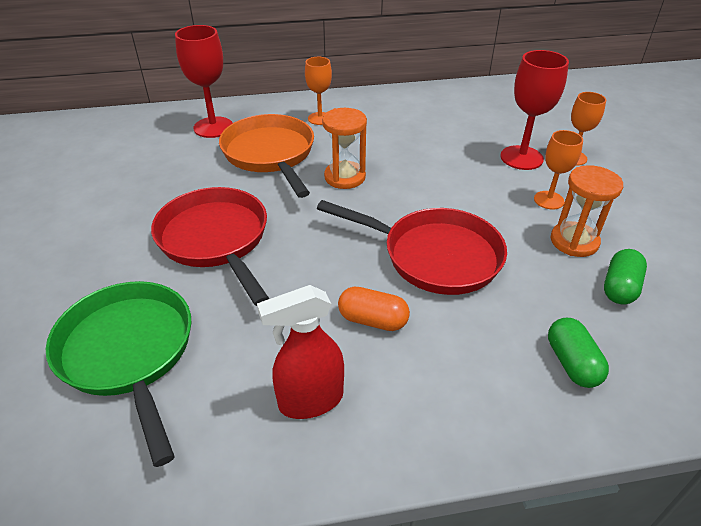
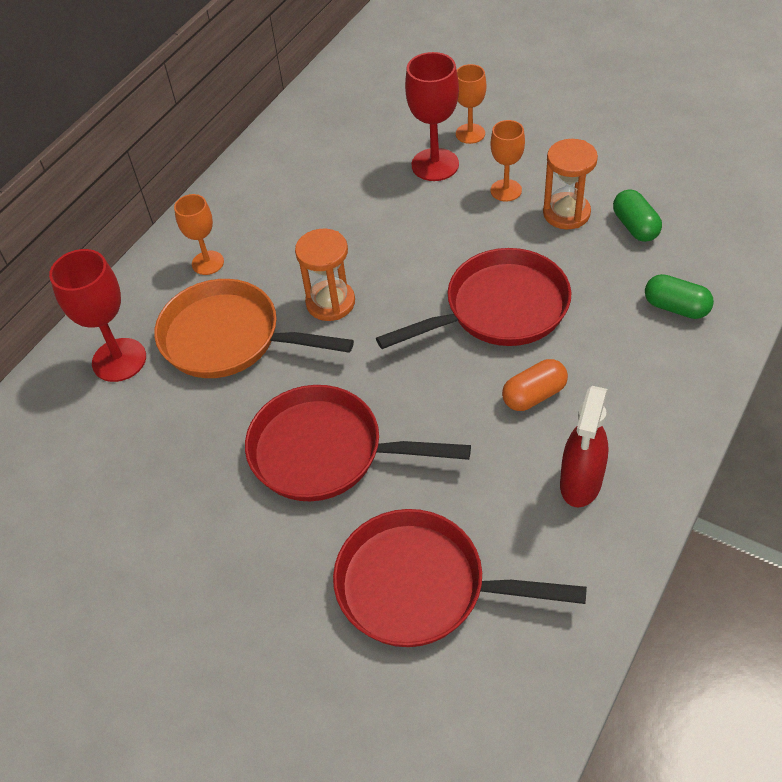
camera: 45 degrees left, 10 degrees up
green pan [46,281,192,467] -> red pan [333,509,587,647]

